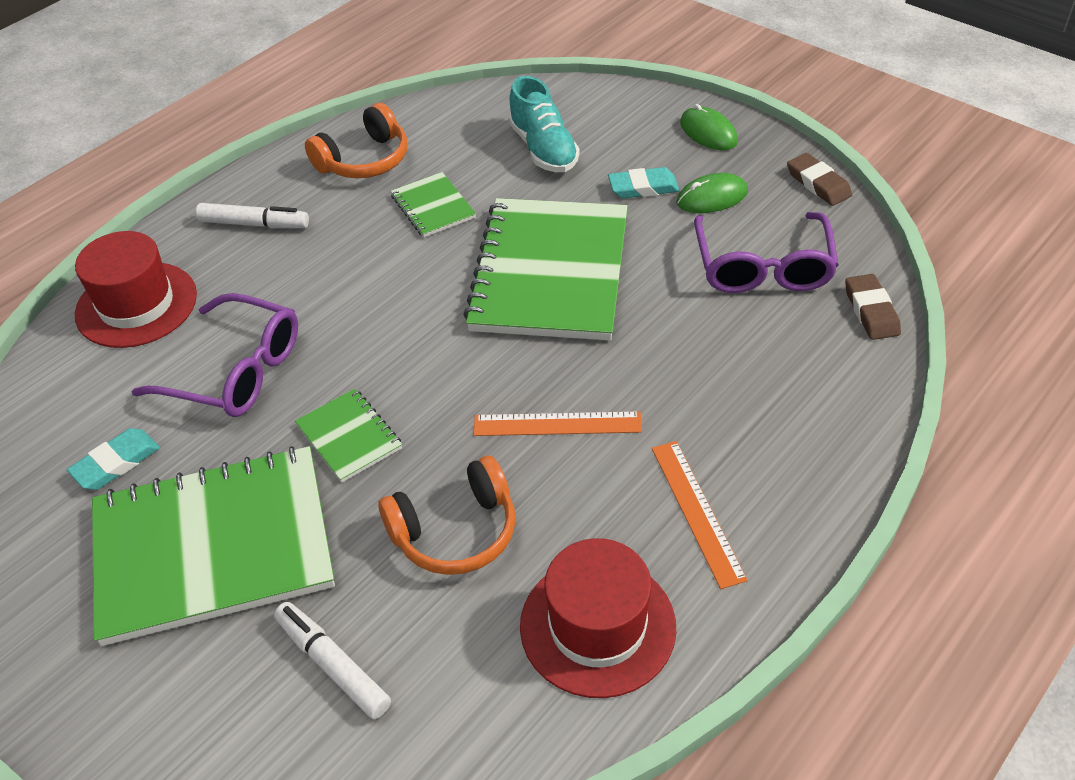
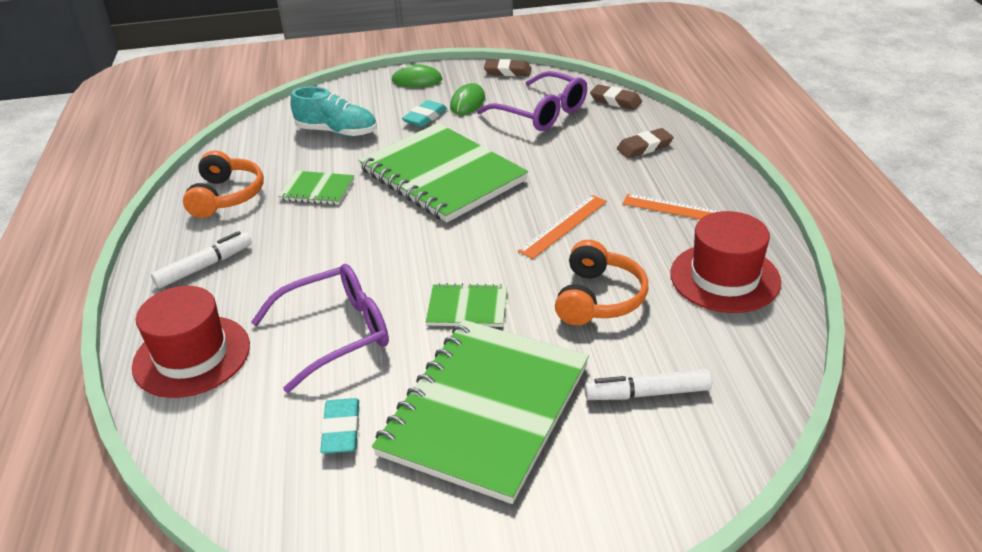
camera: 50 degrees left, 10 degrees down
none -> brown eraser [617,128,674,158]

